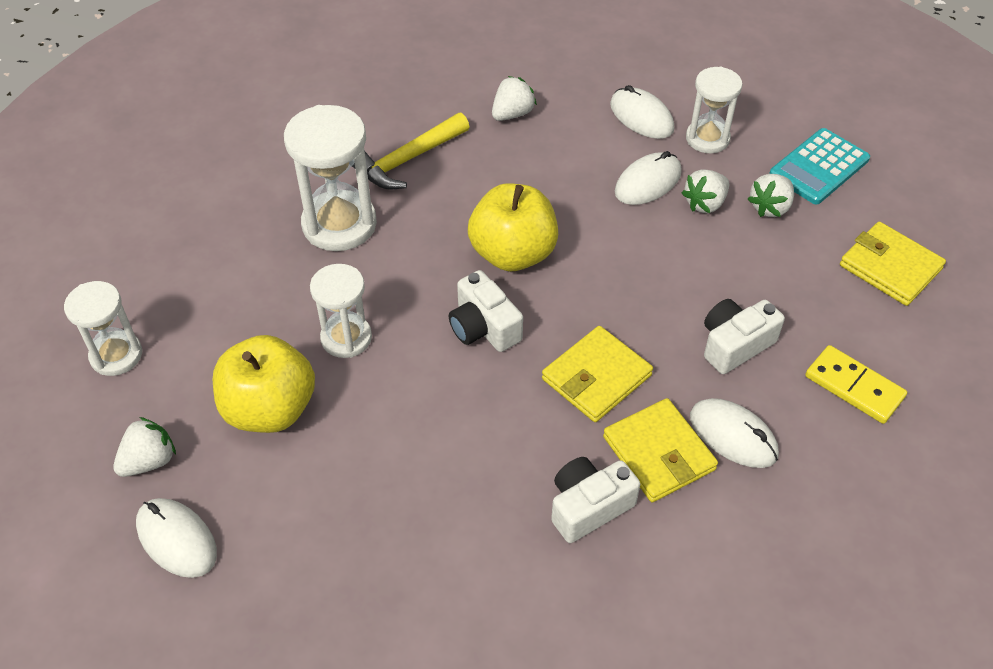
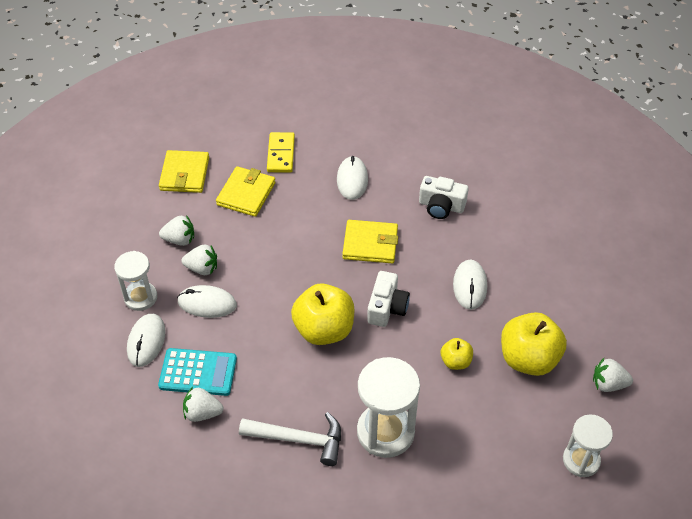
camera: 130 degrees left, 0 degrees up
white mouse [136,498,217,578] -> white mouse moved to [453,260,487,310]
white hourglass [310,264,372,358] -> yellow apple [441,338,473,370]
yellow hammer [352,113,470,190] -> white hammer [239,412,341,466]
yellow wallet [603,398,718,502] -> yellow wallet moved to [216,166,276,217]
white camera [704,299,785,374] -> none
turquoise calculator [769,128,870,205] -> turquoise calculator moved to [158,348,237,396]

